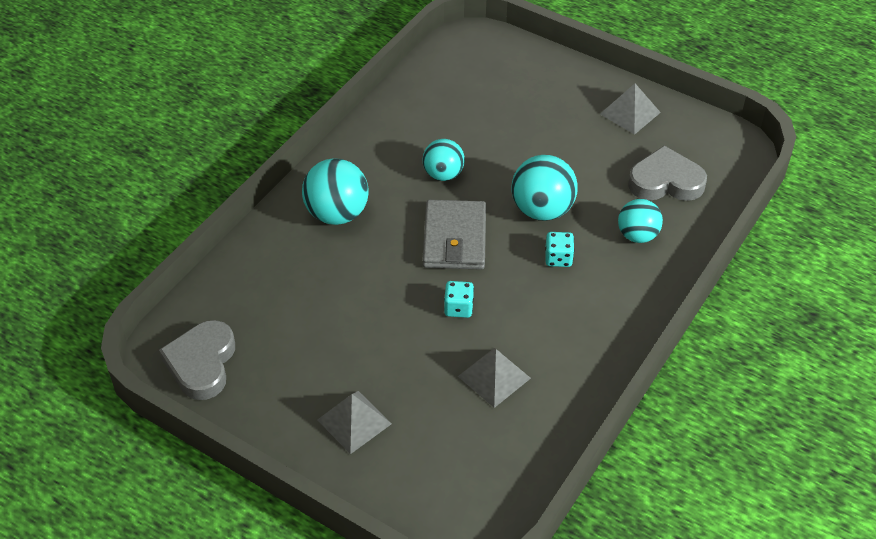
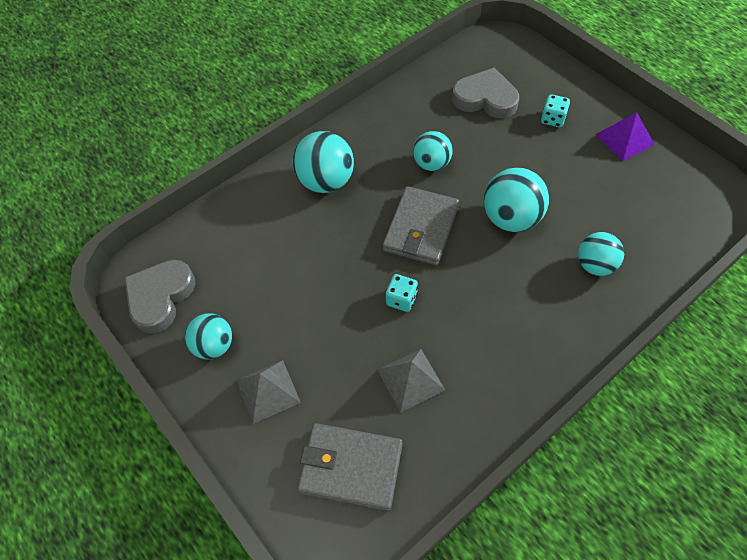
camera: 20 degrees right, 10 degrees up
turquoise dice [545,232,574,267] -> turquoise dice moved to [541,94,570,127]
grey pyramid [600,84,661,135] -> purple pyramid [595,112,655,161]
grey heart [628,146,707,201] -> grey heart moved to [452,68,519,118]
none -> turquoise ball [185,313,232,359]
none -> grey wallet [297,423,403,511]

